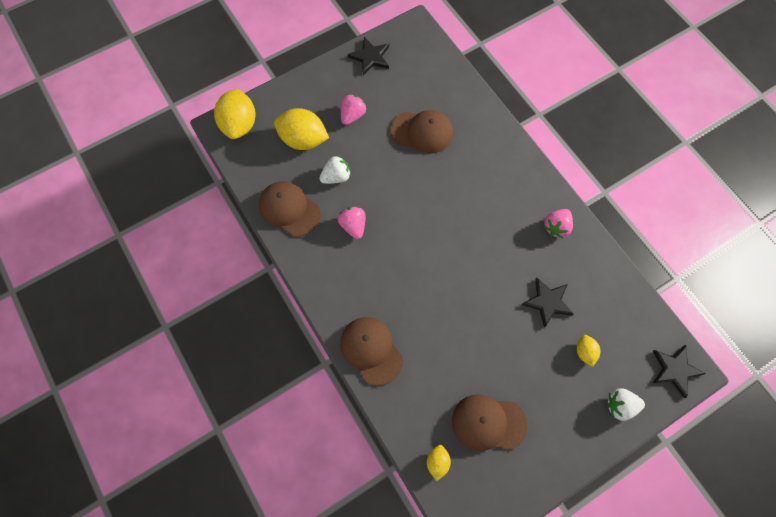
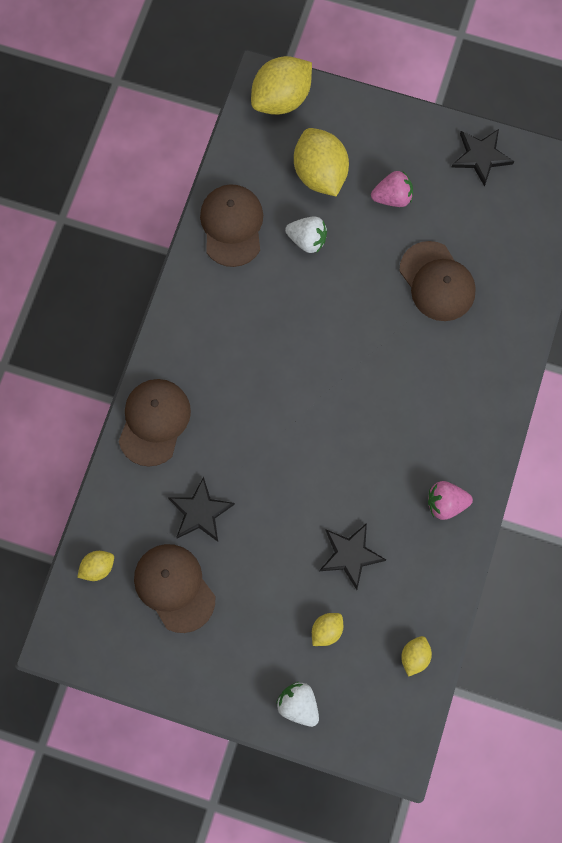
camera: 50 degrees right, 5 degrees up
pink strawberry [338,206,366,239] -> none
black star [653,345,706,398] -> black star moved to [168,477,235,542]
none -> yellow lemon [401,636,432,677]

